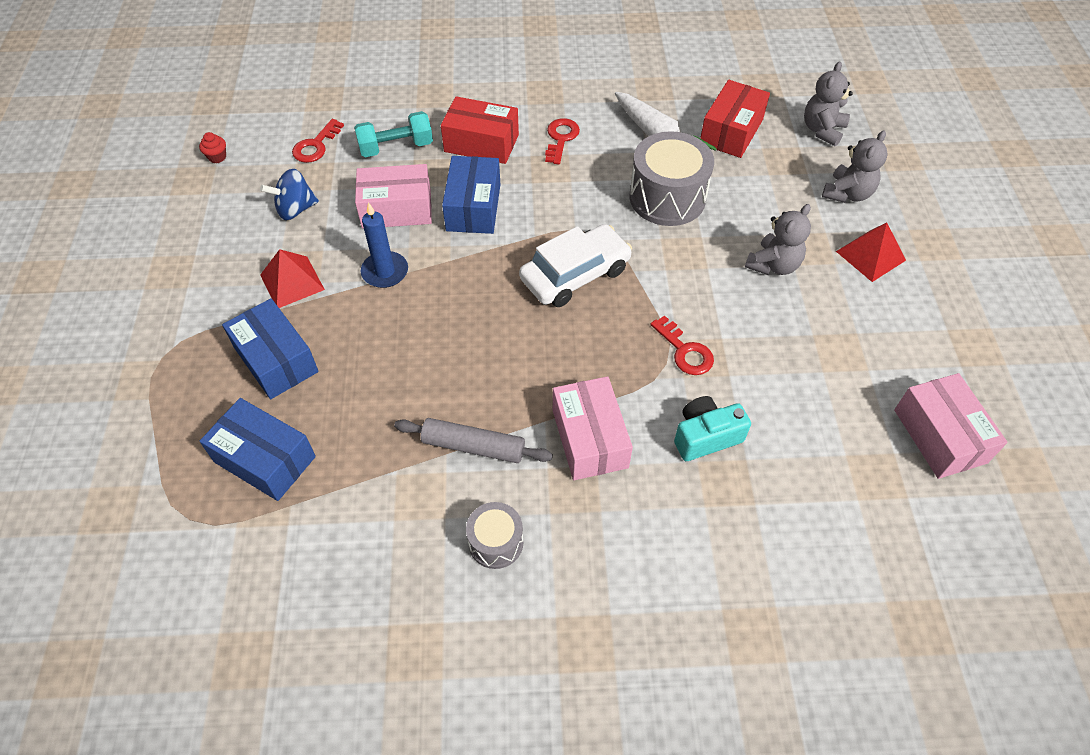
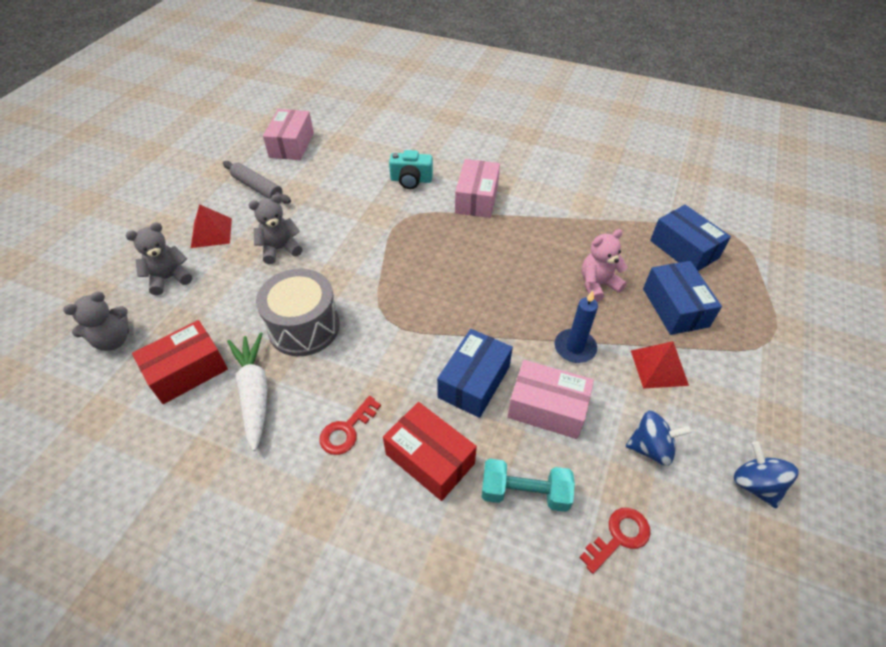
camera: 155 degrees left, 5 degrees down
red cupcake [199,132,226,163] -> none
grey rolling pin [394,418,553,463] -> grey rolling pin moved to [223,161,291,204]
grey drum [466,502,523,569] -> none
white car [519,224,632,307] -> none
red key [650,315,714,375] -> none
none -> pink teddy bear [582,229,628,302]
none -> blue spinning top [734,441,799,508]

